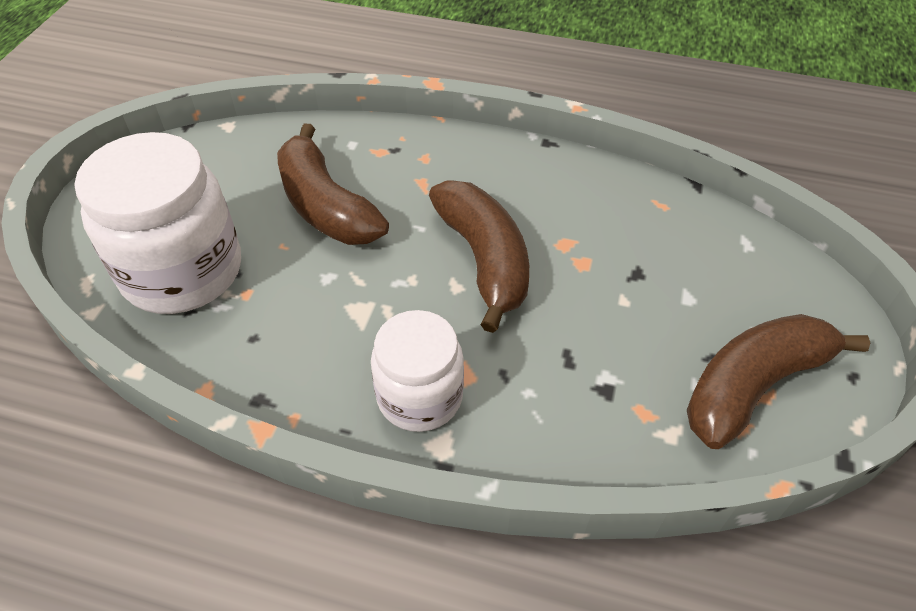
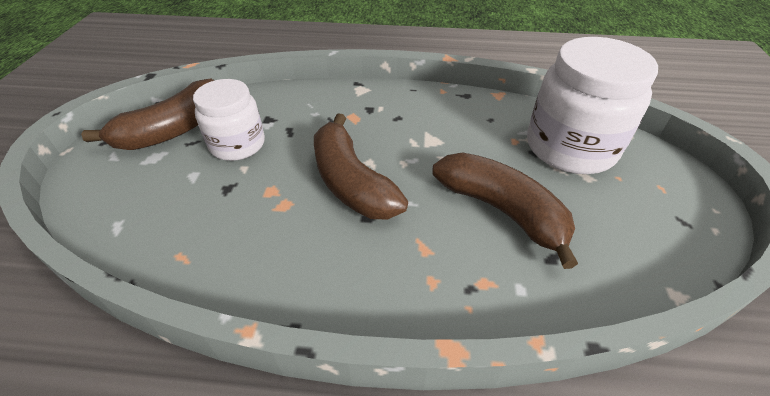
camera: 170 degrees right, 5 degrees down
white jar [371,310,464,432] -> white jar moved to [193,79,265,161]

